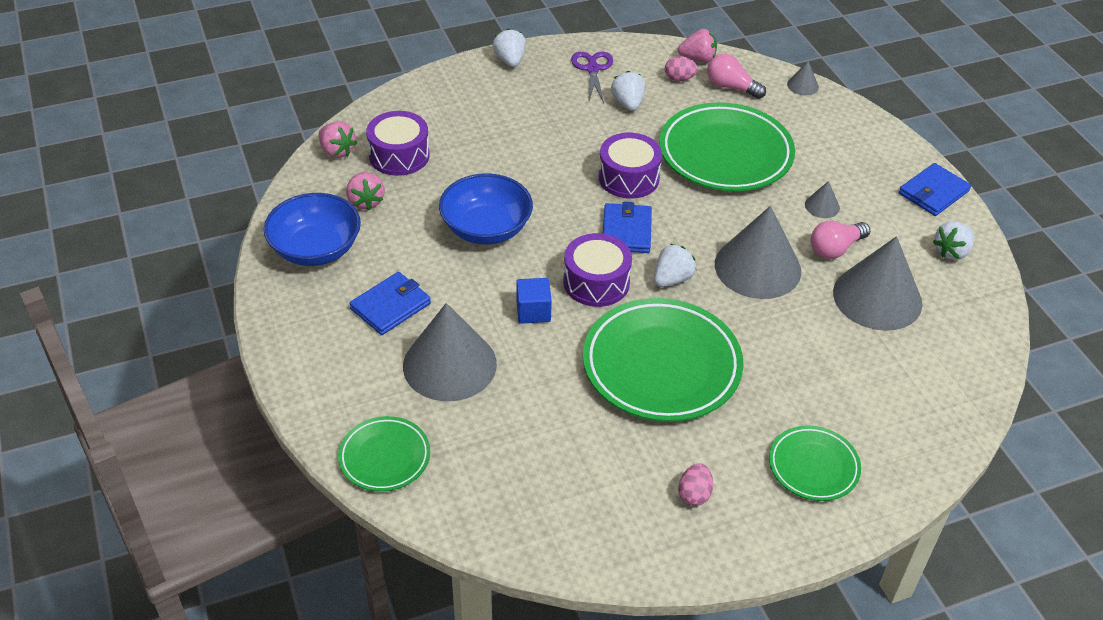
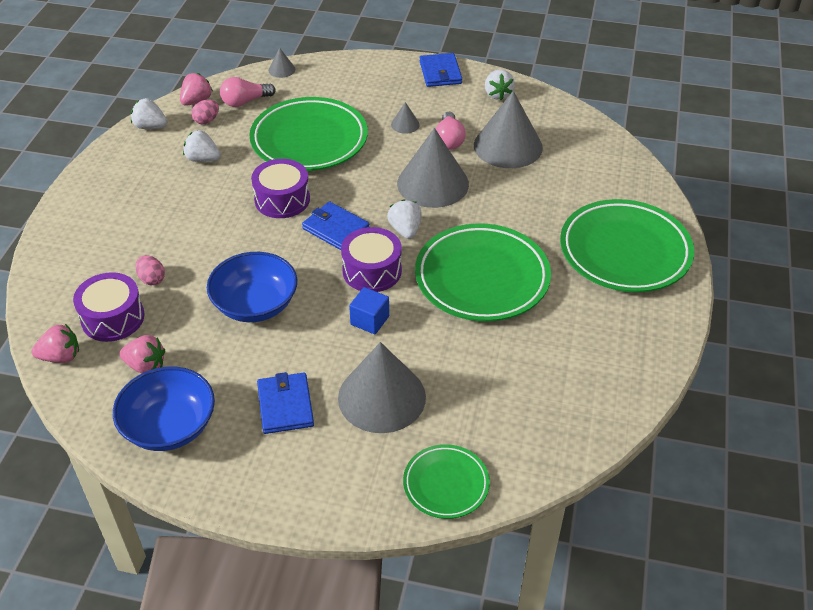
camera: 55 degrees left, 0 degrees up
white strawberry [493,28,526,67] -> white strawberry moved to [131,98,167,129]
purple scissors [571,52,613,103] -> none
pink egg [678,464,713,506] -> pink egg moved to [136,255,165,285]
green plate [769,425,861,501] -> green plate [560,199,694,292], size x1.87

